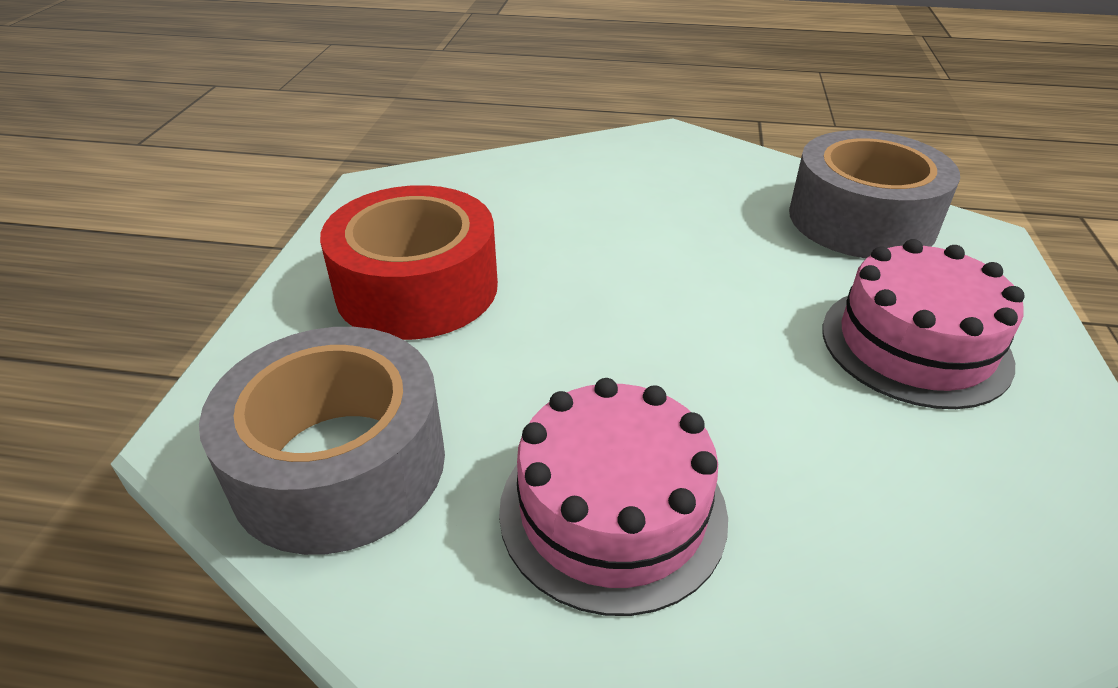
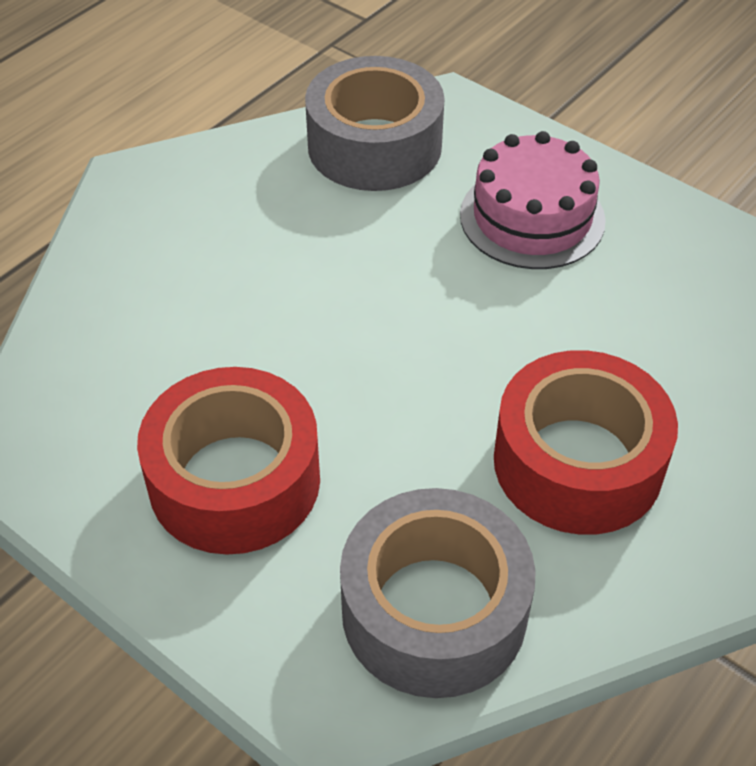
camera: 60 degrees left, 10 degrees up
pink cake [499,378,728,616] -> red tape [494,350,678,535]

